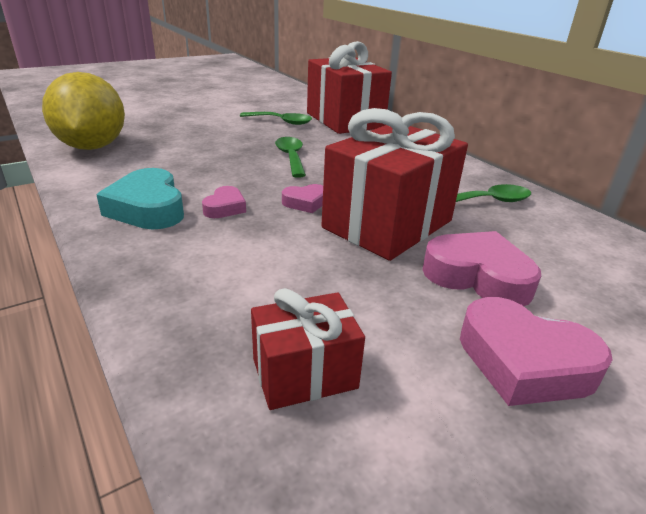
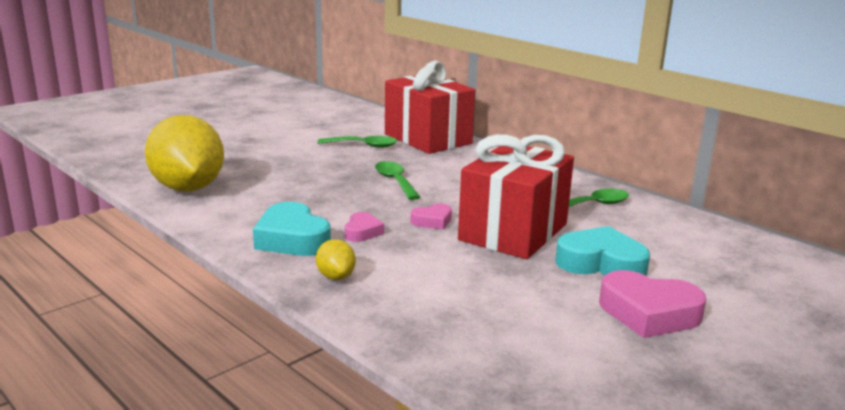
camera: 10 degrees left, 10 degrees down
red gift [251,288,365,410] -> none
pink heart [422,231,541,306] -> turquoise heart [556,226,650,276]
none -> yellow lemon [316,239,356,280]

